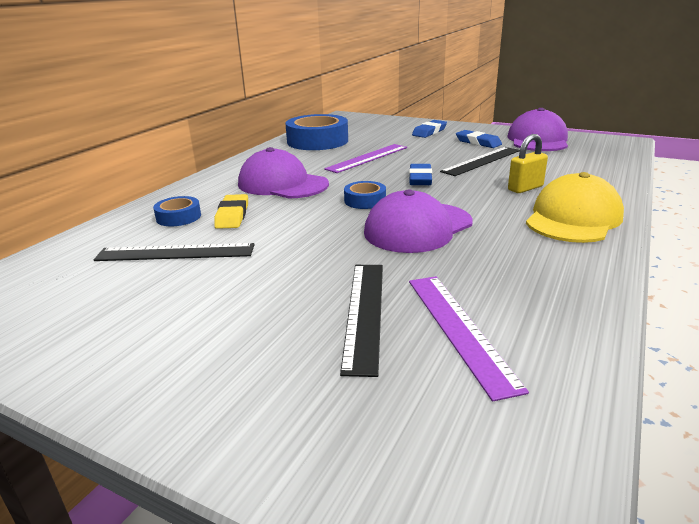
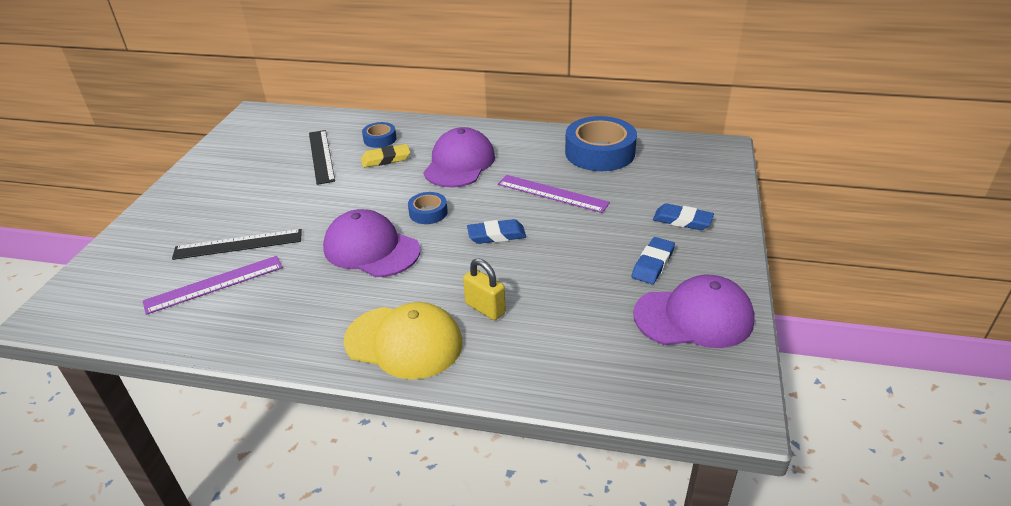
camera: 75 degrees right, 10 degrees up
black ruler [440,147,520,176] -> none

